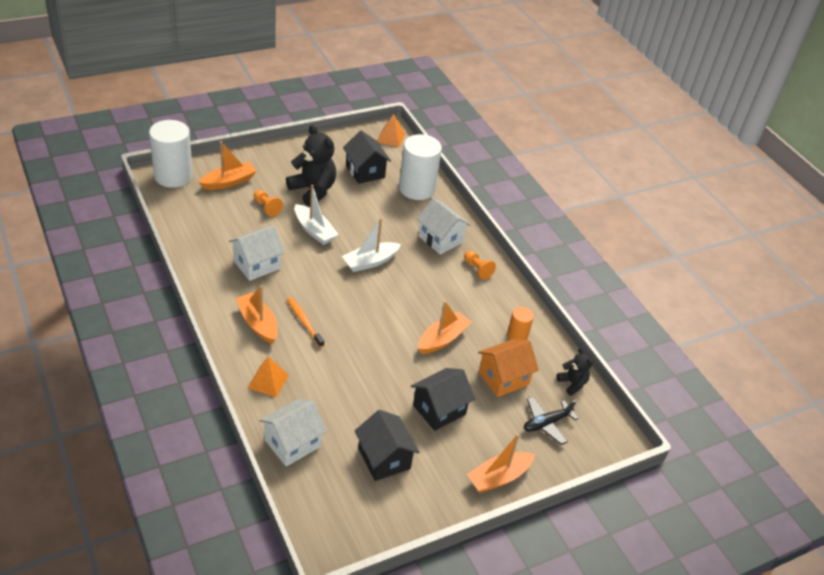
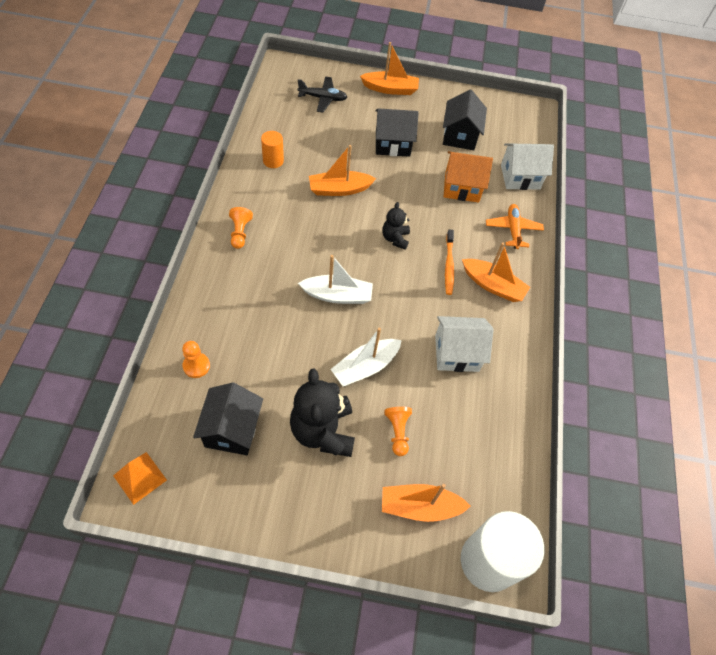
camera: 145 degrees left, 15 degrees up
orange boat [236,285,278,344] -> orange boat turned 60 degrees counterclockwise [462,242,530,302]
orange pyramid [248,356,289,397] -> orange plane [486,204,544,249]
white boat [295,185,339,245] -> white boat turned 120 degrees counterclockwise [331,328,402,387]
white cylinder [399,134,442,200] -> orange pawn [182,341,210,378]
white house [416,198,471,255] -> none
orange house [478,339,539,397] -> orange house moved to [444,151,493,203]
black teddy bear [557,348,593,396] -> black teddy bear moved to [382,202,410,250]

